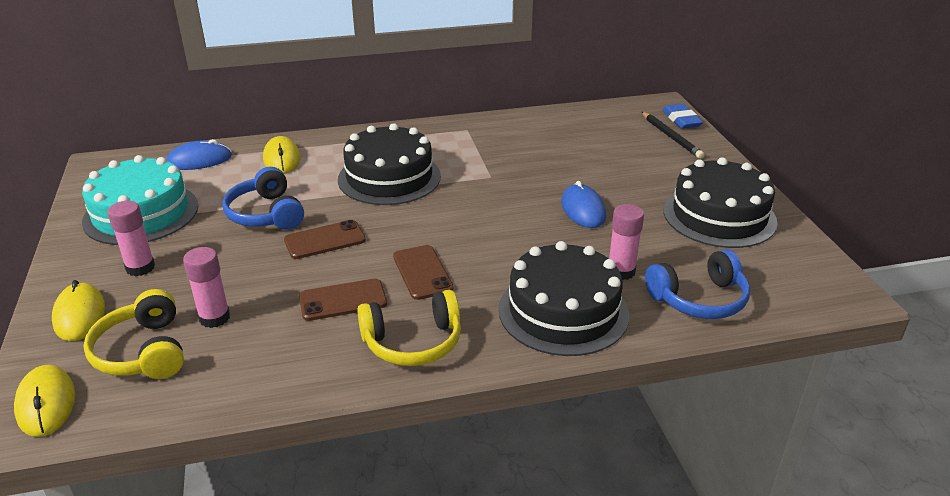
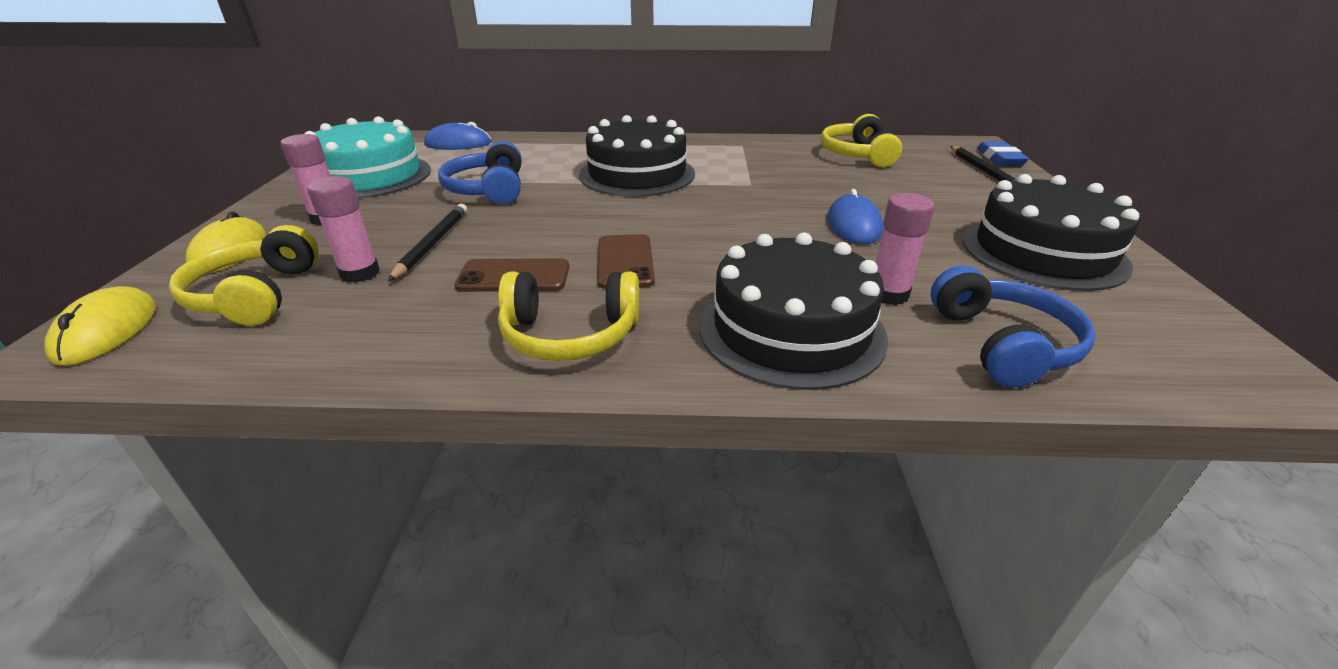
camera: 15 degrees right, 0 degrees up
yellow mouse [263,136,300,174] -> none
brown phone [284,220,366,259] -> none
blue headphones [645,249,750,319] -> blue headphones turned 90 degrees counterclockwise [931,265,1096,388]
none -> black pencil [388,204,467,281]
none -> yellow headphones [821,114,902,167]

